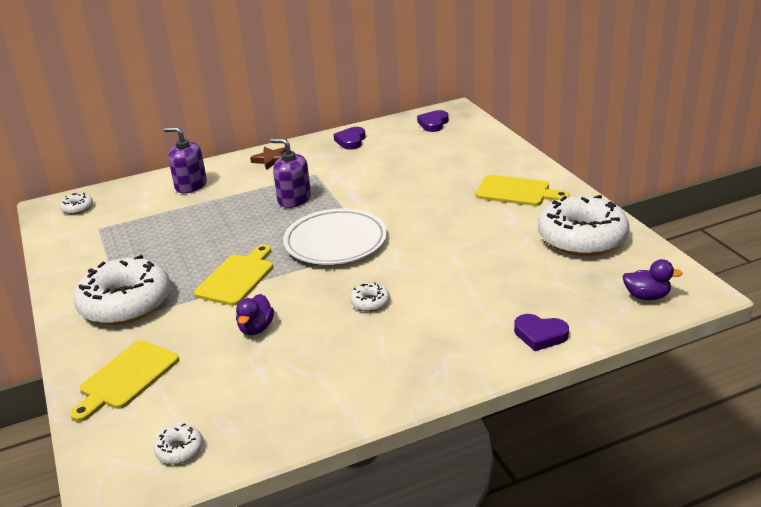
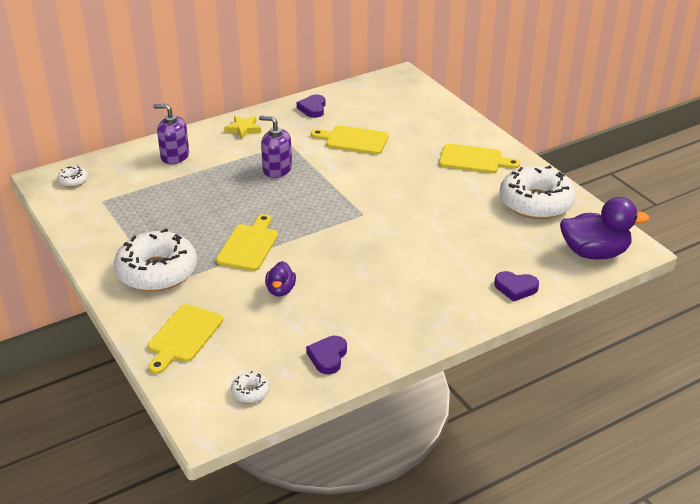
camera: 10 degrees left, 5 degrees up
brown star [250,147,286,170] -> yellow star [224,116,261,139]
white plate [283,209,387,265] -> none
white donut [350,282,390,312] -> none
purple heart [417,110,449,132] -> purple heart moved to [306,336,347,374]
purple duck [623,259,682,300] -> purple duck [560,197,650,260], size x1.88
none -> yellow cutting board [311,125,389,154]

